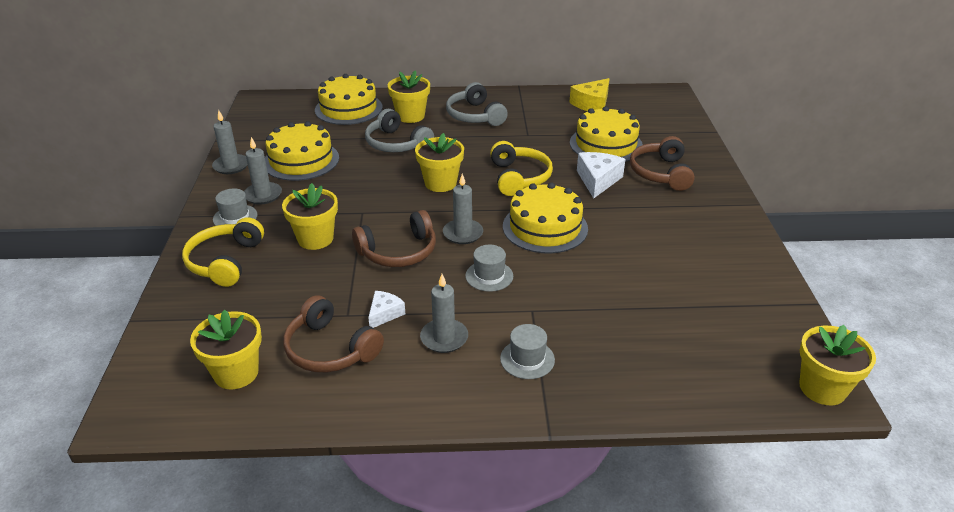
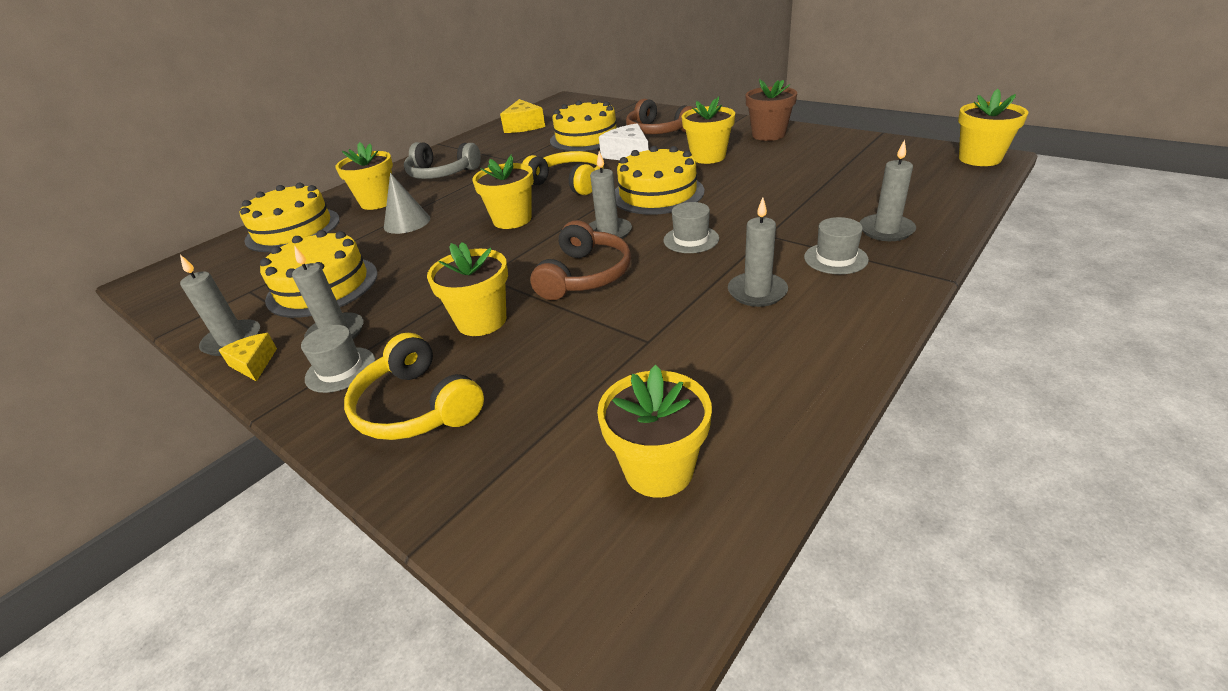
camera: 45 degrees left, 0 degrees up
brown headphones [283,295,384,373] -> none
grey headphones [365,109,434,152] -> grey cone [384,173,430,234]
white cheese [368,291,405,328] -> none
none -> yellow cheese [219,333,277,382]
none -> yellow flower pot [682,97,735,164]
none -> brown flower pot [746,79,797,141]
none -> grey candle [860,140,916,241]

